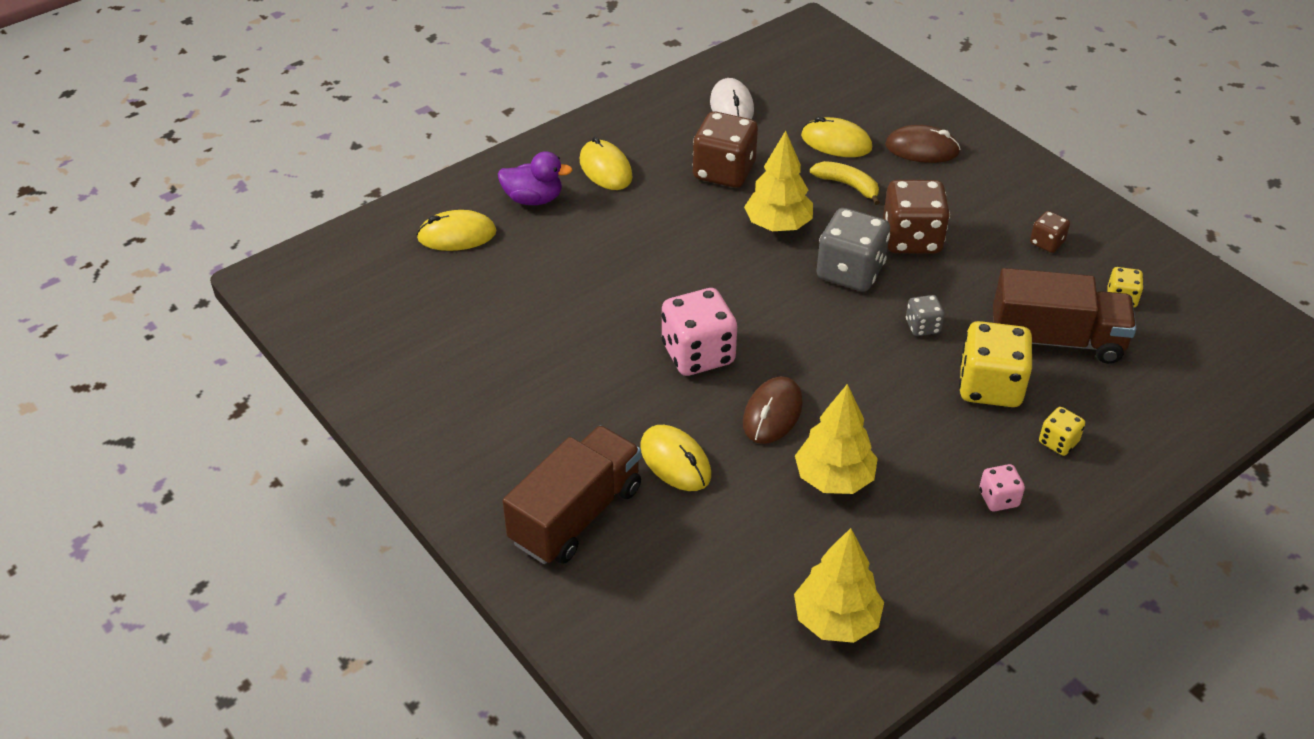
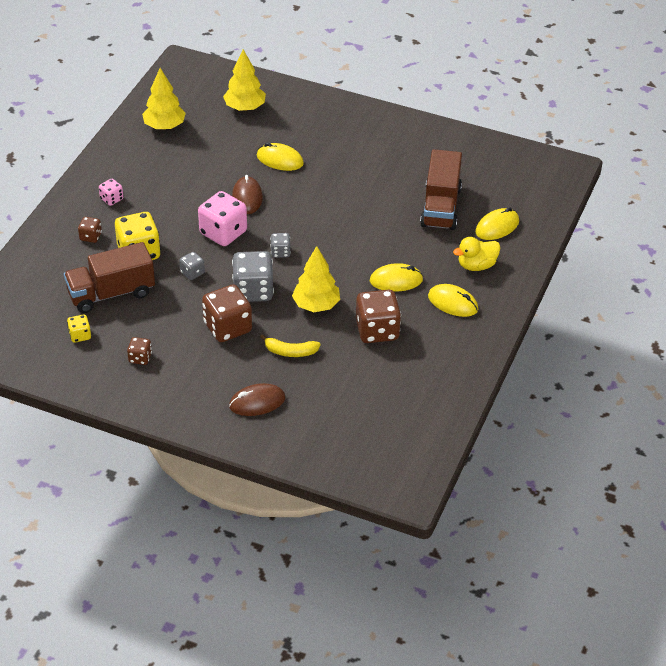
camera: 150 degrees right, 0 degrees up
purple duck [498,151,572,205] -> yellow duck [453,237,500,271]
brown truck [503,425,641,564] -> brown truck moved to [420,149,462,230]
pink dice [662,288,737,376] -> pink dice moved to [198,191,247,246]
white mouse [710,78,754,119] -> none
yellow tree [795,384,878,494] -> yellow tree moved to [223,49,266,111]
yellow mouse [801,116,872,157] -> yellow mouse moved to [370,263,423,292]
yellow dice [1039,407,1085,456] -> brown dice [78,217,102,243]
none -> grey dice [270,233,291,258]

